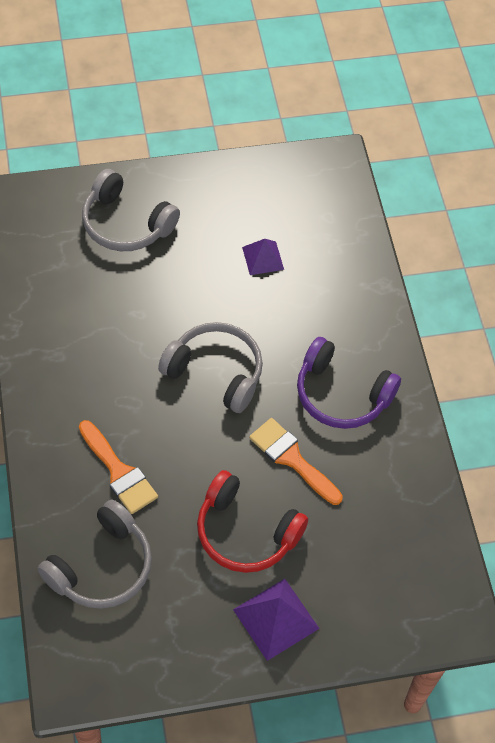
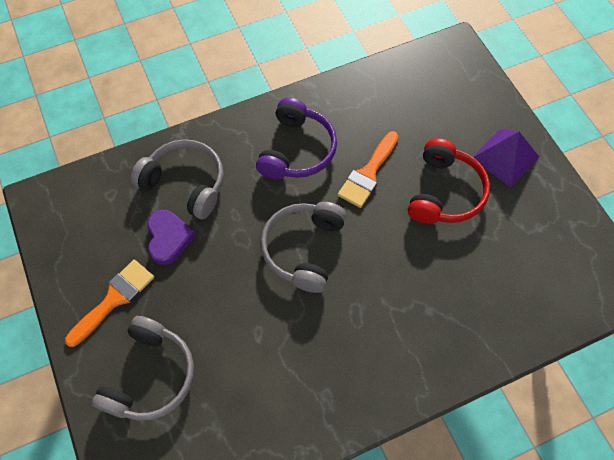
camera: 100 degrees left, 5 degrees up
grey headphones [38,500,152,609] -> grey headphones moved to [130,139,224,219]
orange brush [79,420,158,514] -> orange brush moved to [65,260,154,347]
purple pyramid [242,239,284,275] -> purple heart [147,210,196,265]

